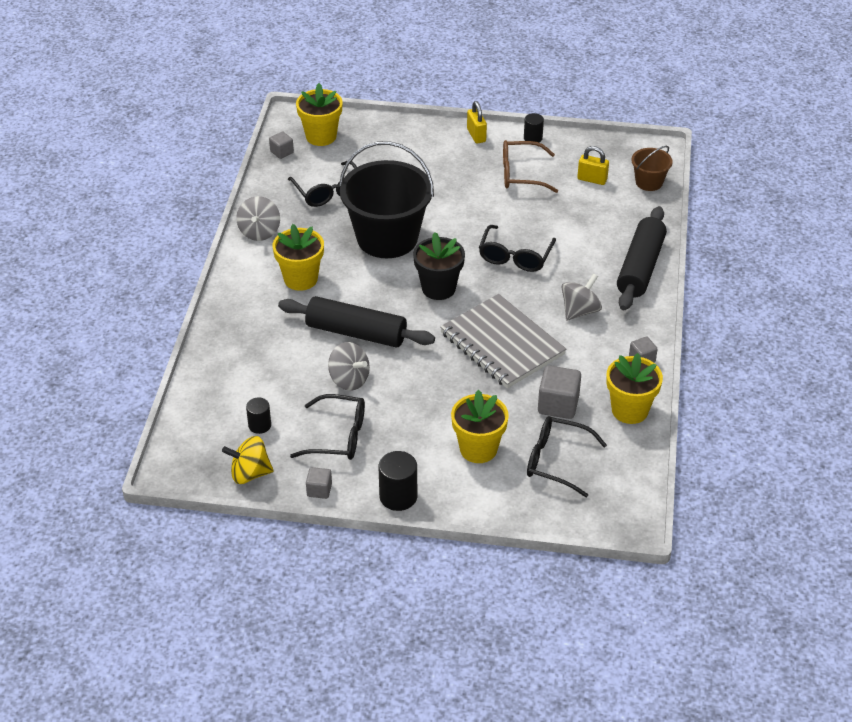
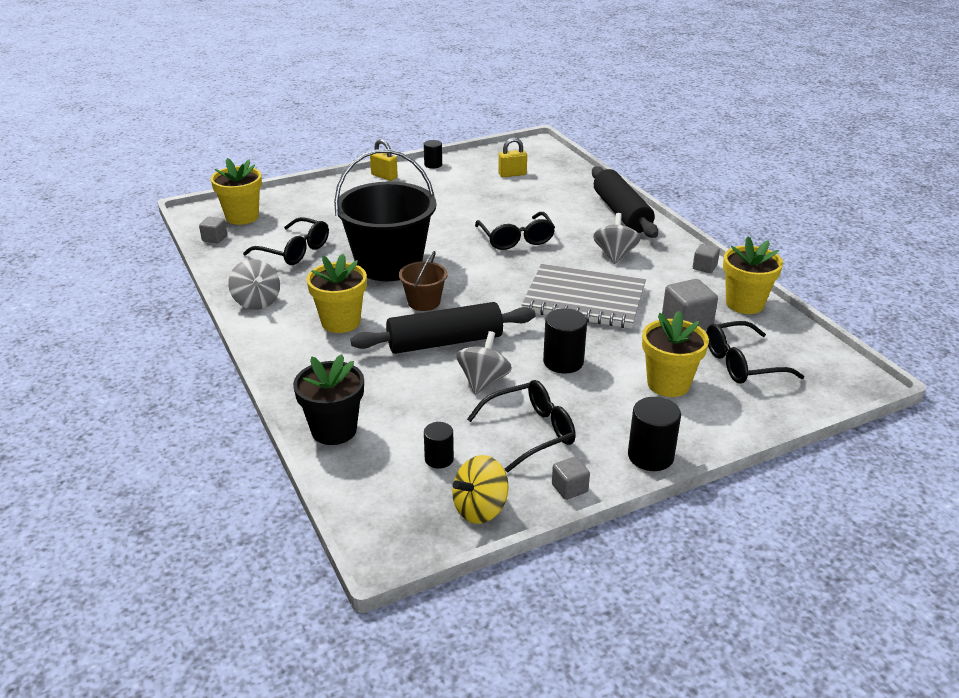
camera: 35 degrees left, 10 degrees down
grey spinning top [328,342,370,391] -> grey spinning top turned 75 degrees counterclockwise [456,331,512,395]
black flower pot [413,232,465,300] -> black flower pot moved to [293,354,364,445]
brown glasses [503,140,558,193] -> none
brown bucket [631,146,673,191] -> brown bucket moved to [399,251,448,311]
none -> black cylinder [543,308,587,373]

